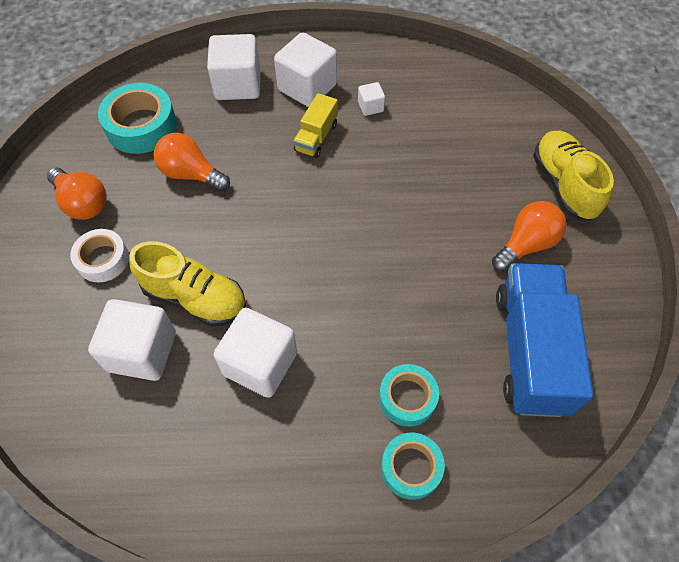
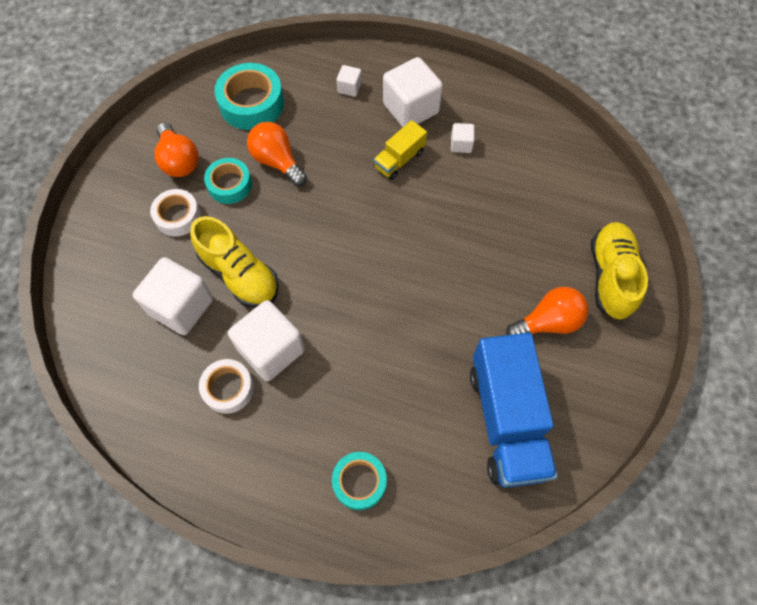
camera: 20 degrees right, 5 degrees up
white cube [207,34,260,100] -> white cube [337,65,362,97], size x0.48
turquoise tape [379,364,439,427] -> turquoise tape moved to [204,158,252,204]
blue truck [496,263,593,417] -> blue truck turned 150 degrees clockwise [470,333,558,488]
none -> white tape [199,359,254,414]

